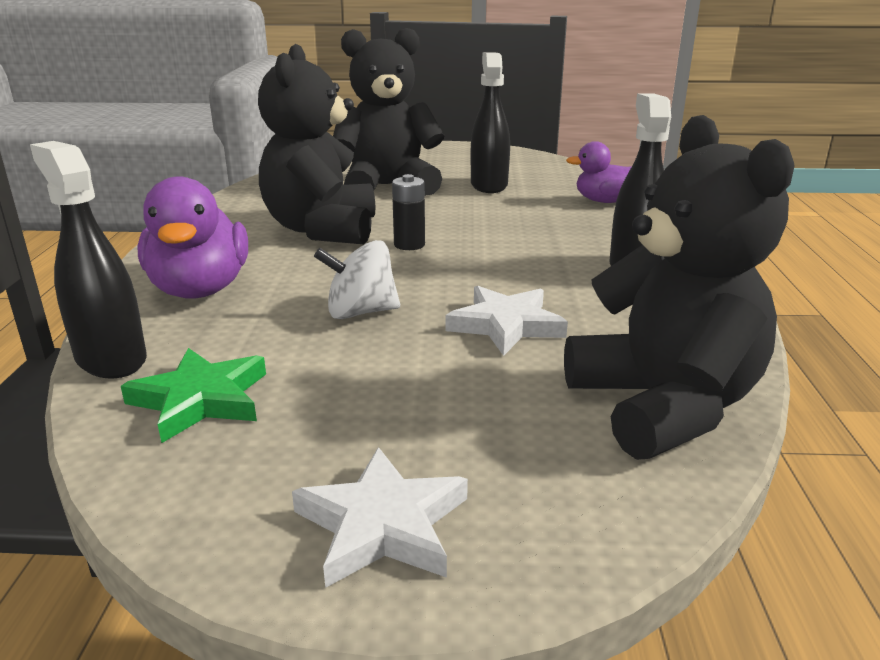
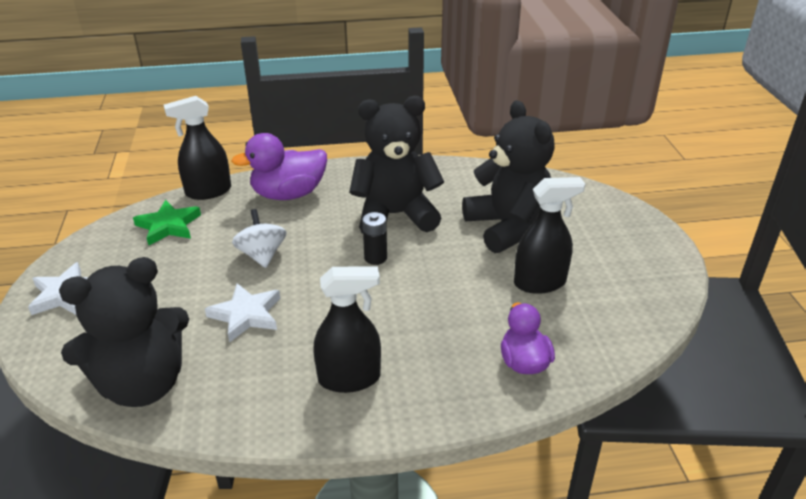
camera: 80 degrees right, 10 degrees up
black spray bottle [30,141,147,378] -> black spray bottle turned 150 degrees counterclockwise [164,96,231,200]

